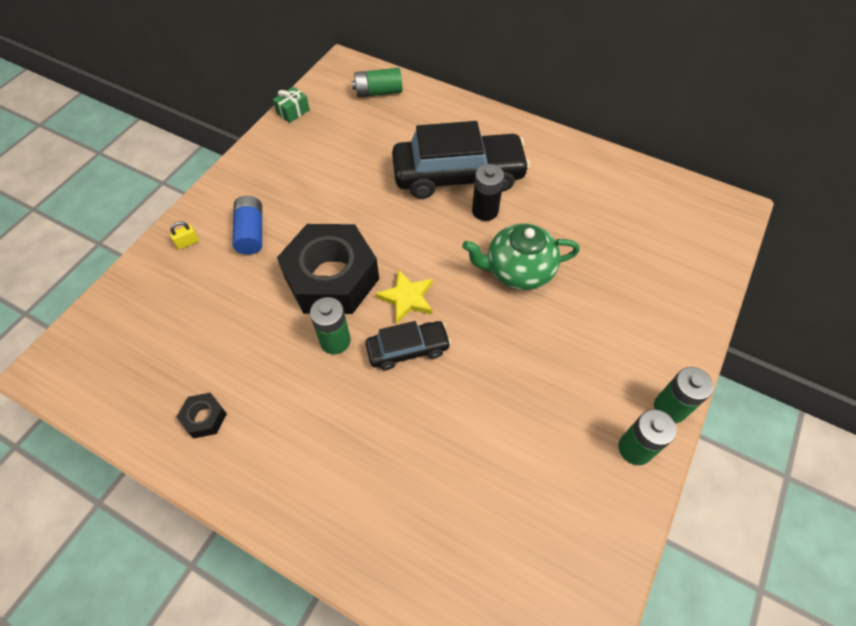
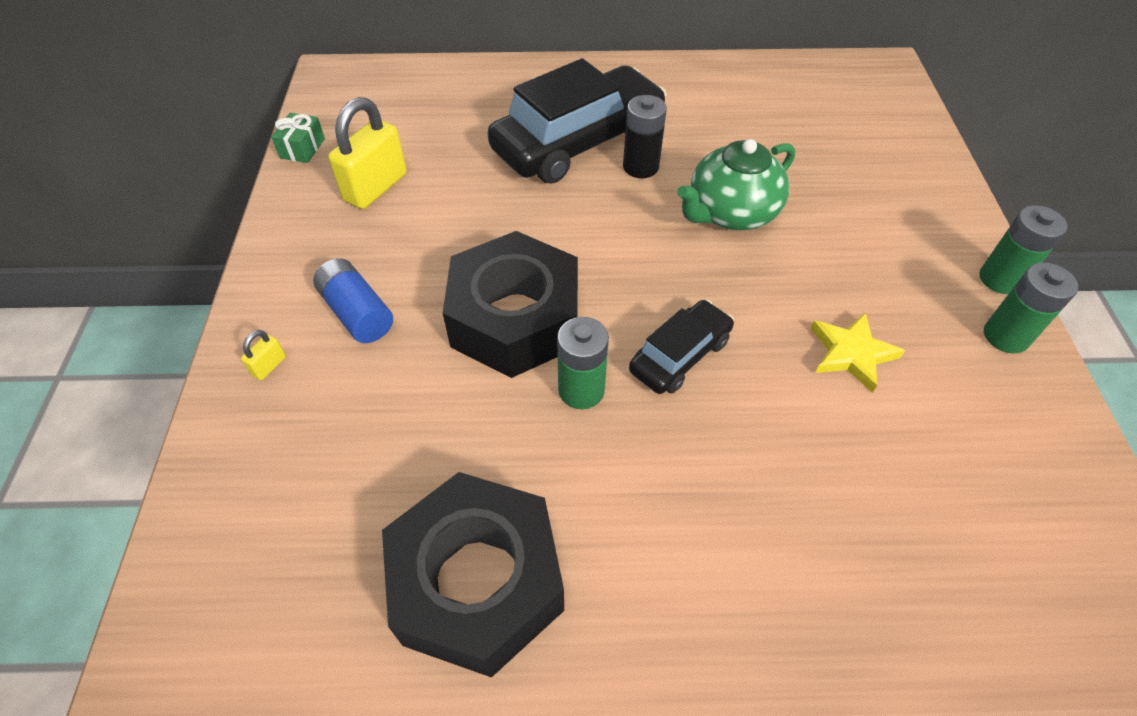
camera: 30 degrees left, 5 degrees down
black nut [177,393,227,438] -> black nut [382,472,564,678], size x2.48
green battery [352,68,402,97] -> none
yellow star [375,269,433,324] -> yellow star moved to [810,312,905,393]
none -> yellow padlock [328,97,407,209]

